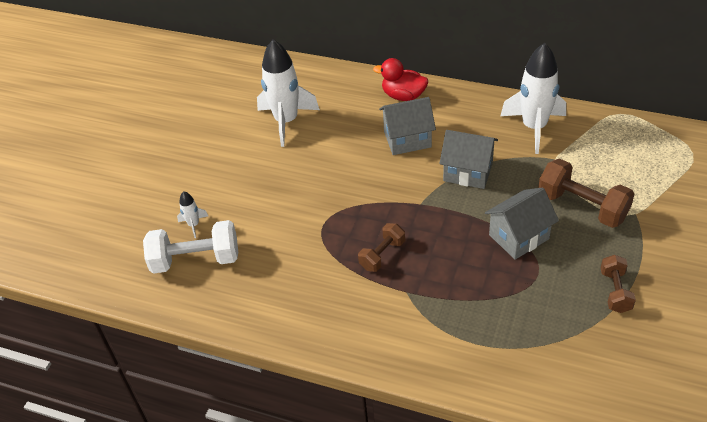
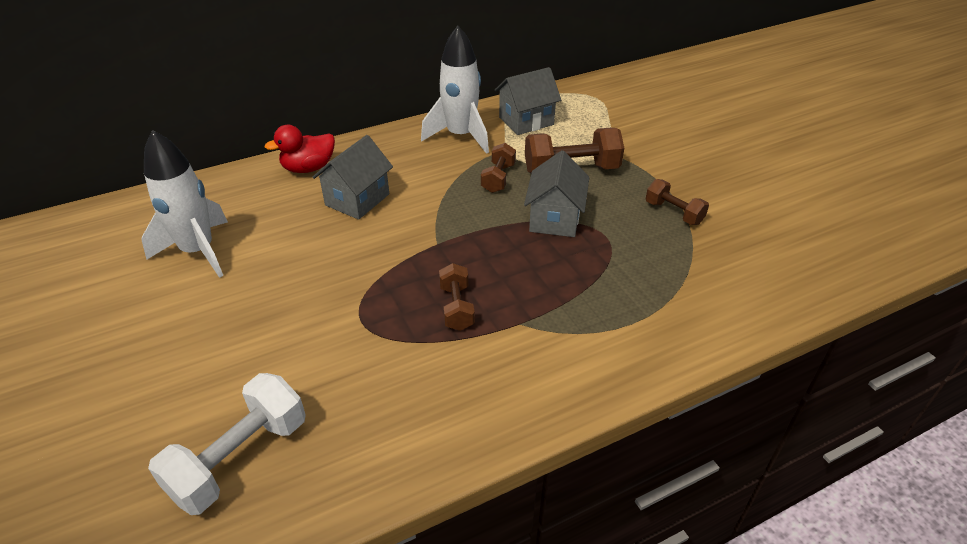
camera: 50 degrees left, 5 degrees down
white rocket [177,191,208,238] -> none
grey house [439,130,498,189] -> grey house moved to [495,67,561,135]
none -> brown dumbbell [481,143,516,193]

